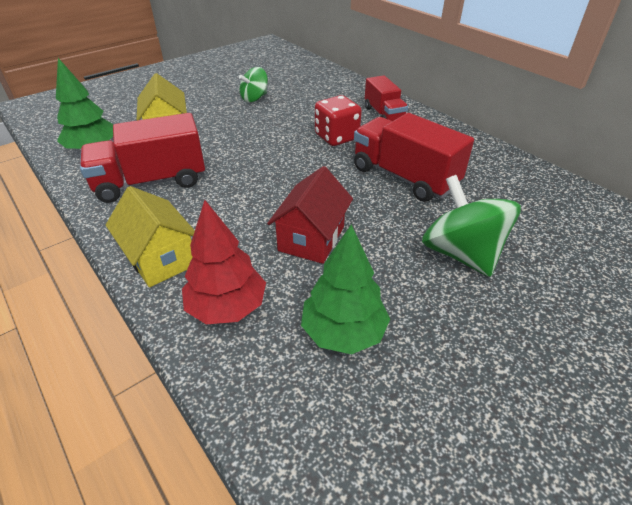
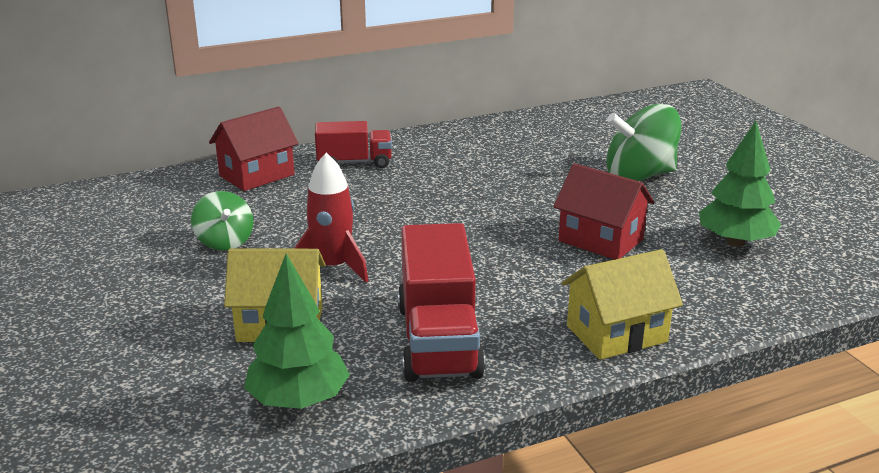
camera: 75 degrees left, 15 degrees down
red tree [182,200,266,324] -> none
red dice [315,95,362,146] -> none
red truck [354,113,474,202] -> none
none -> red house [209,107,299,191]
none -> red rocket [294,153,368,282]

